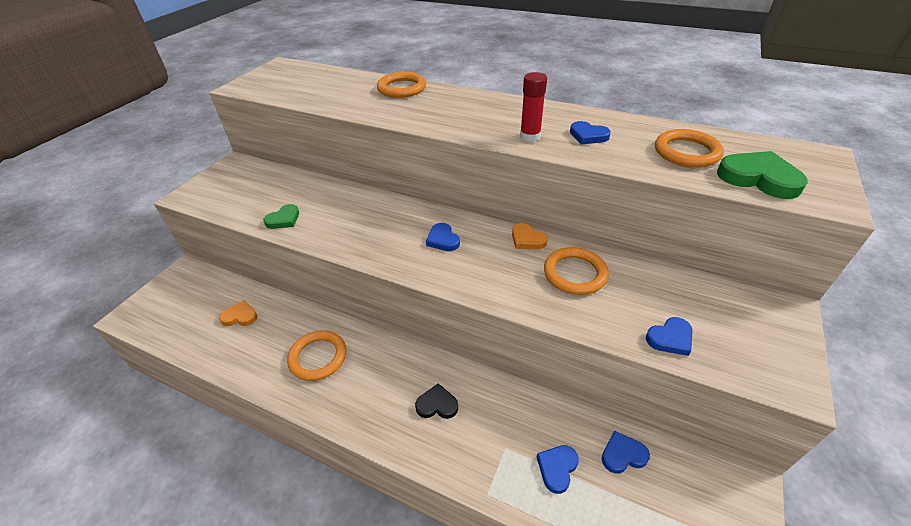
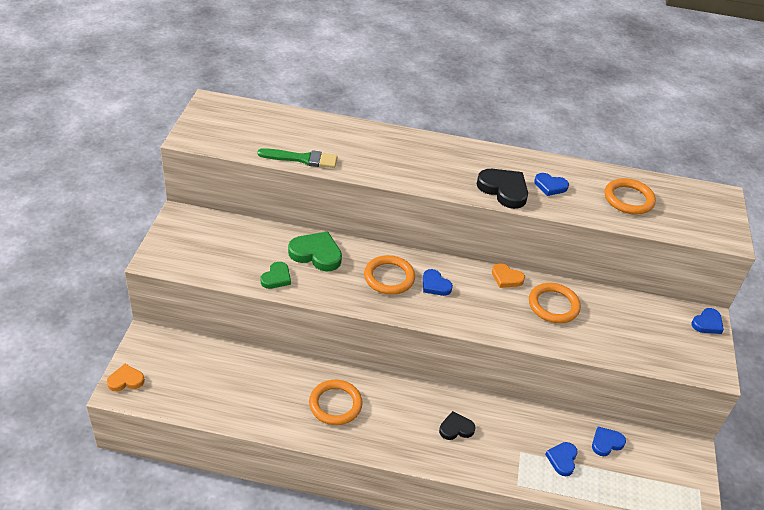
camera: 20 degrees left, 0 degrees up
orange heart [219,300,257,326] -> orange heart moved to [107,364,145,391]
orange ring [377,72,426,98] -> orange ring moved to [364,255,415,295]
red glue stick [520,72,547,142] -> black heart [477,169,528,209]
blue heart [646,317,692,356] -> blue heart moved to [691,308,724,334]
green heart [717,151,808,199] -> green heart moved to [288,232,342,272]
none -> green brush [257,148,338,168]

